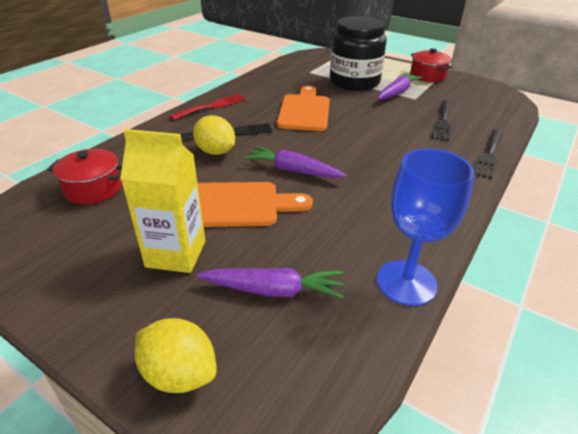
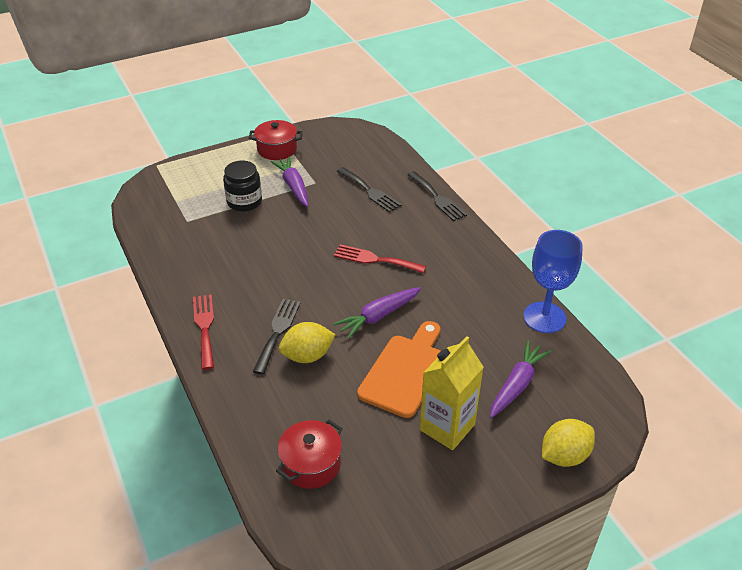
camera: 60 degrees left, 5 degrees up
orange cutting board [277,85,330,131] -> none
black jar [330,16,387,91] -> black jar [223,161,262,212], size x0.59
none -> red fork [334,244,426,273]

